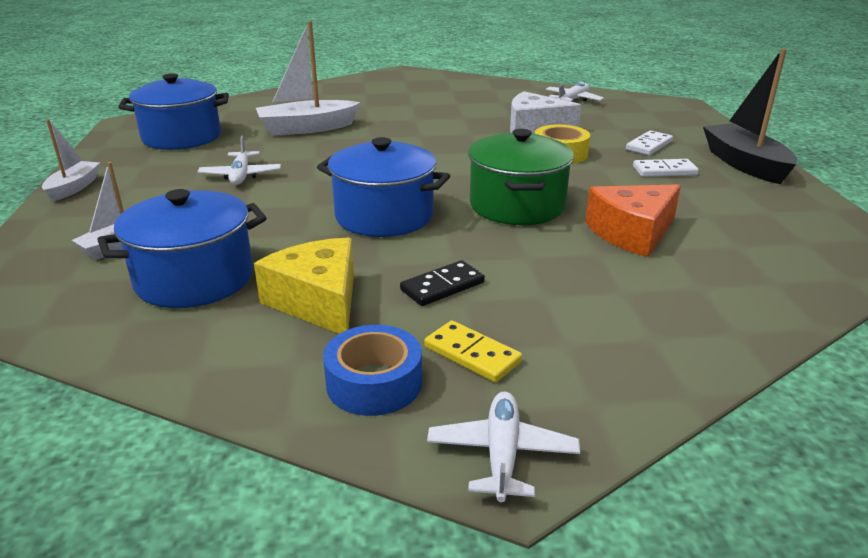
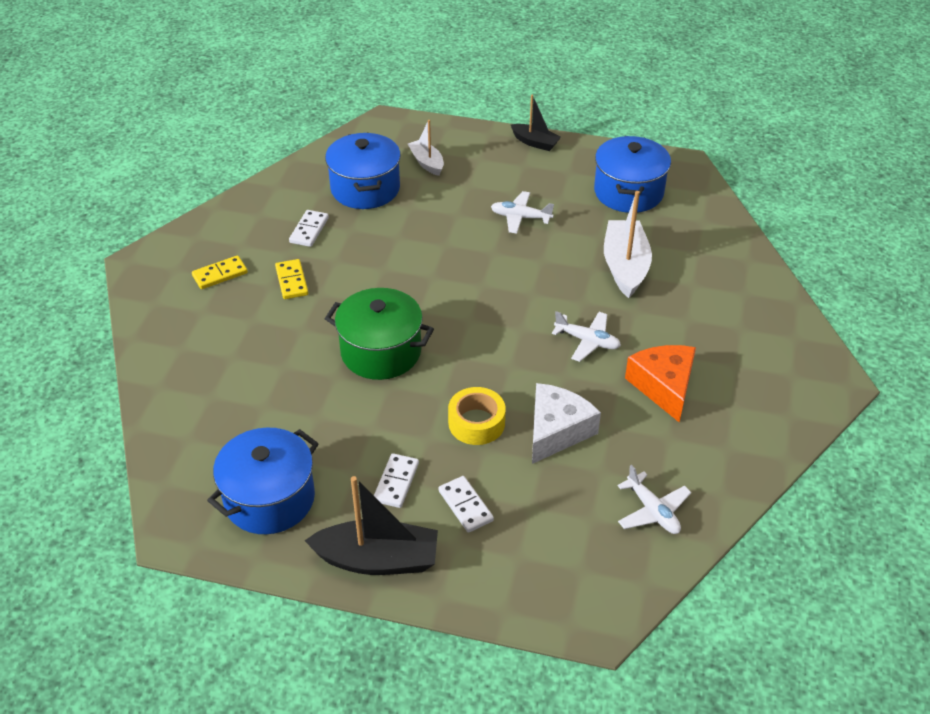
camera: 110 degrees right, 15 degrees up
white boat [42,119,100,201] -> black boat [511,95,561,151]
yellow cheese [254,238,354,334] -> white domino [289,210,329,247]
blue pot [317,137,450,237] -> blue pot moved to [207,427,319,534]
blue tape [323,325,422,416] -> none
black domino [400,260,485,306] -> yellow domino [275,259,308,299]
white plane [427,392,580,502] -> white plane moved to [552,311,621,362]
orange cheese [585,184,681,257] -> orange cheese moved to [625,345,696,422]

